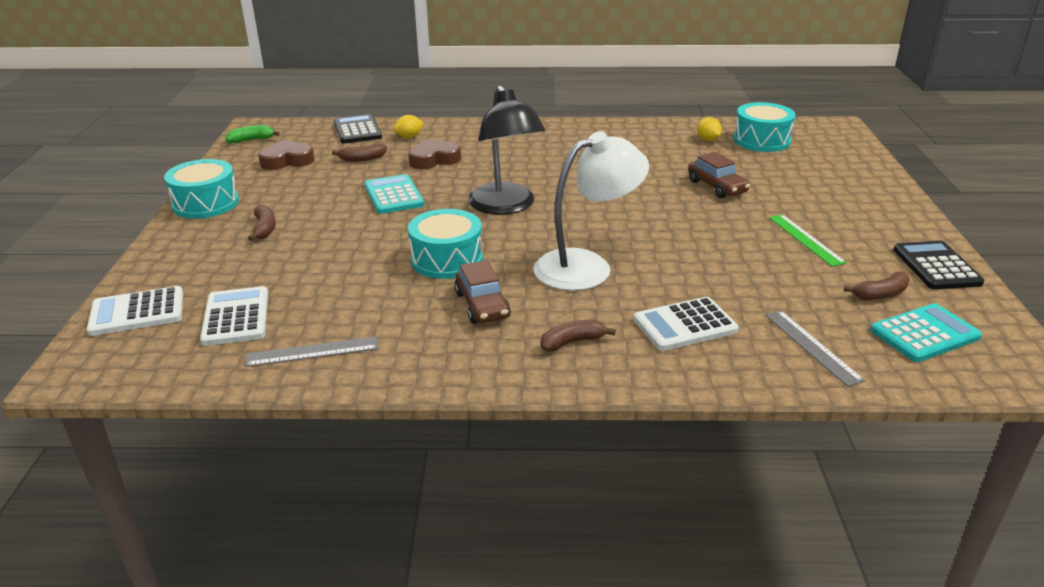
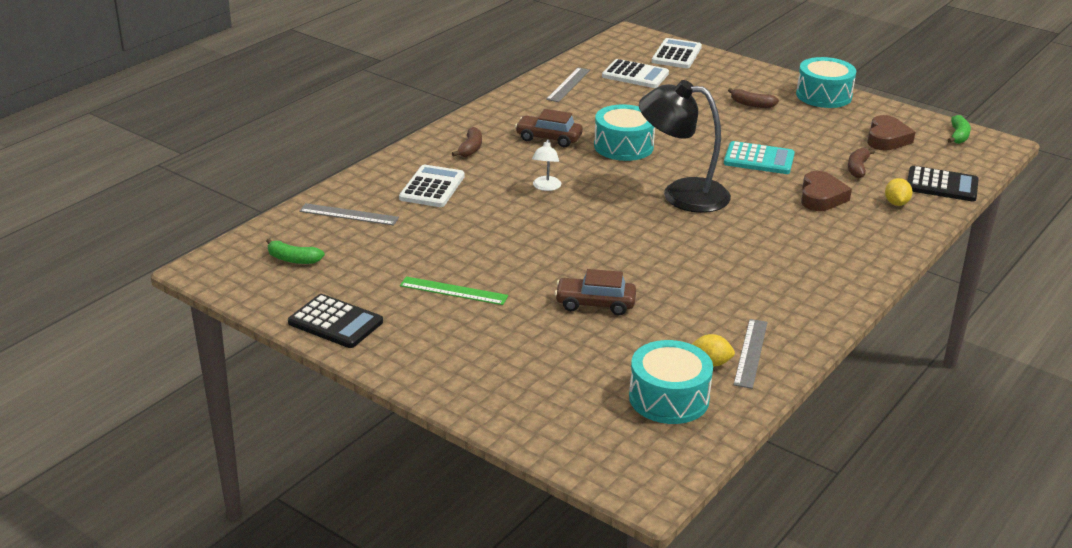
camera: 125 degrees right, 0 degrees up
white lamp [533,131,649,291] -> white lamp [532,139,561,191], size x0.44
brown banana [844,272,910,300] -> none
turquoise calculator [870,303,982,362] -> green banana [266,238,325,264]
none -> grey ruler [733,319,768,389]

